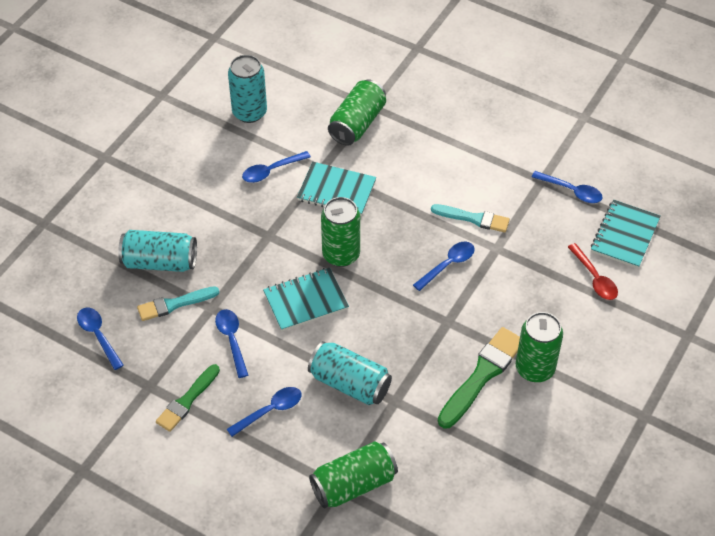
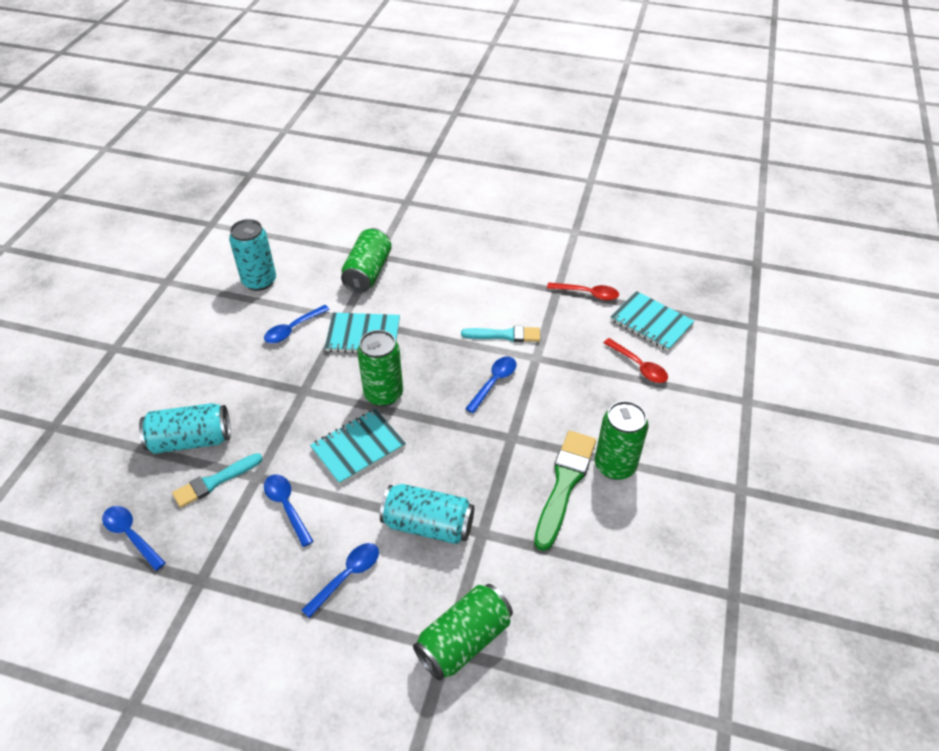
camera: 15 degrees left, 5 degrees down
green brush [156,364,220,432] -> none
blue spoon [532,171,603,203] -> red spoon [547,282,619,301]
turquoise notebook [591,200,661,268] -> turquoise notebook turned 60 degrees counterclockwise [610,291,695,351]

